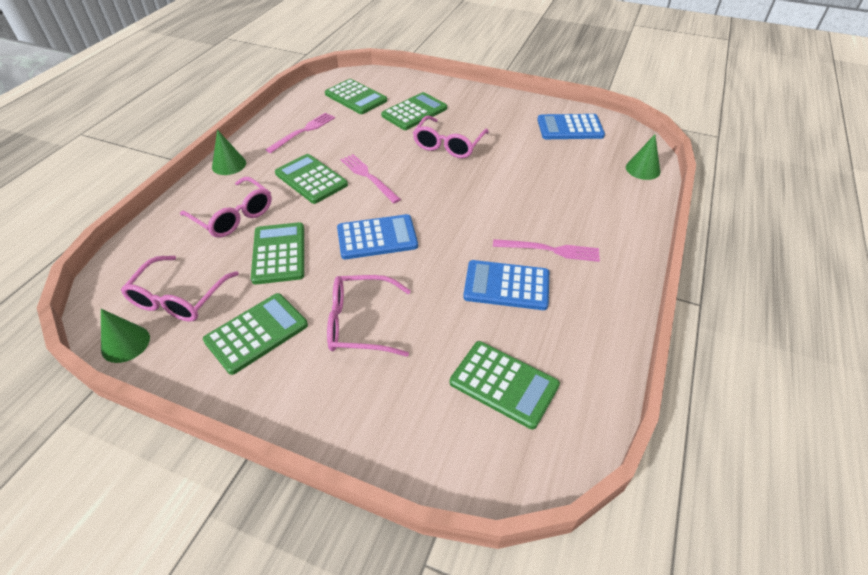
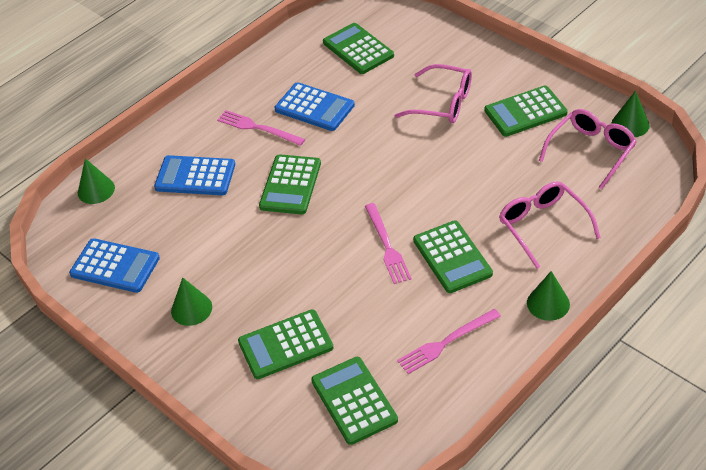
camera: 155 degrees left, 0 degrees up
green calculator [251,222,304,285] -> green calculator moved to [259,154,321,214]
blue calculator [337,214,418,259] -> blue calculator moved to [154,155,235,195]
pink glasses [413,116,489,158] -> none
none -> green cone [171,277,212,326]

